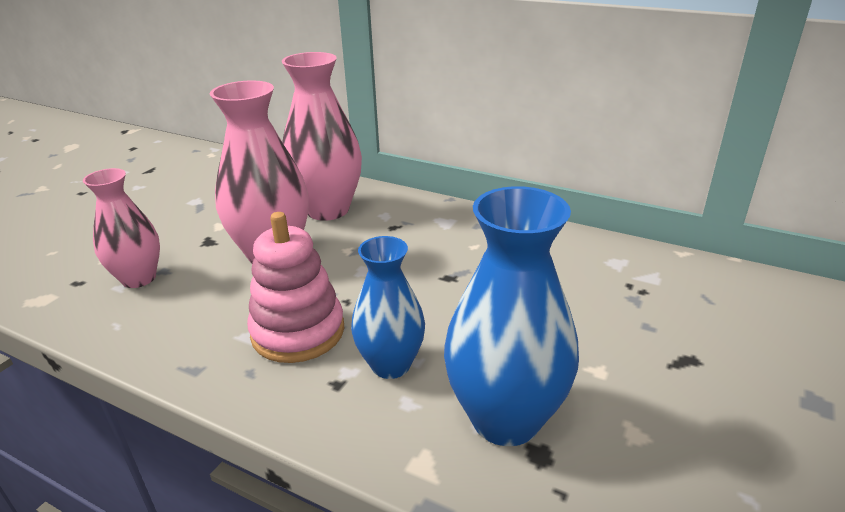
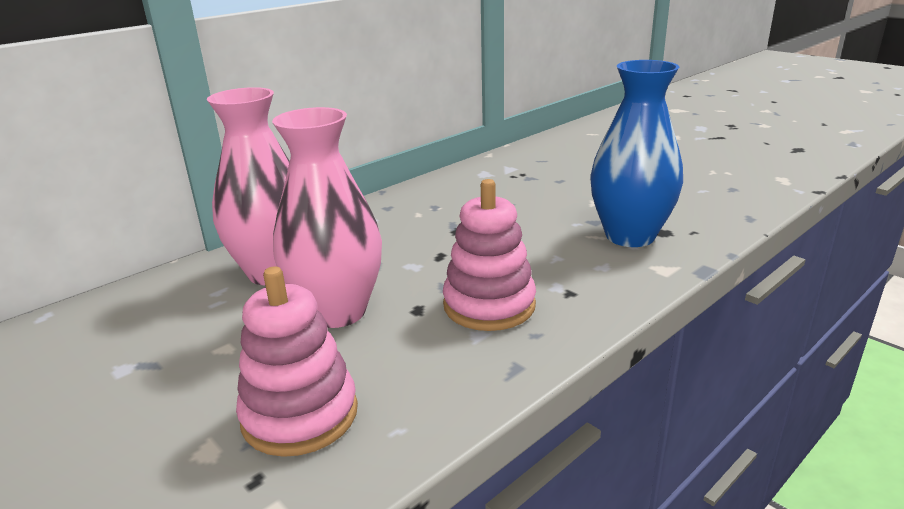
camera: 70 degrees left, 5 degrees down
pink vase [83,168,160,288] -> pink stacking toy [236,266,358,457]
blue vase [351,236,425,379] -> none

